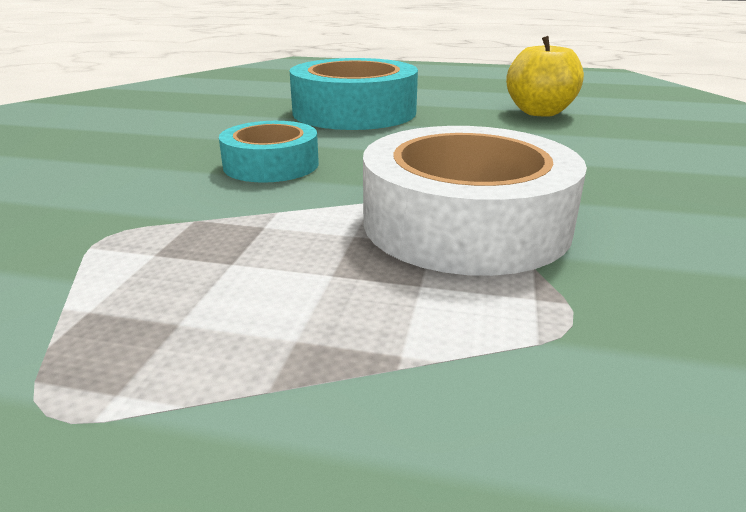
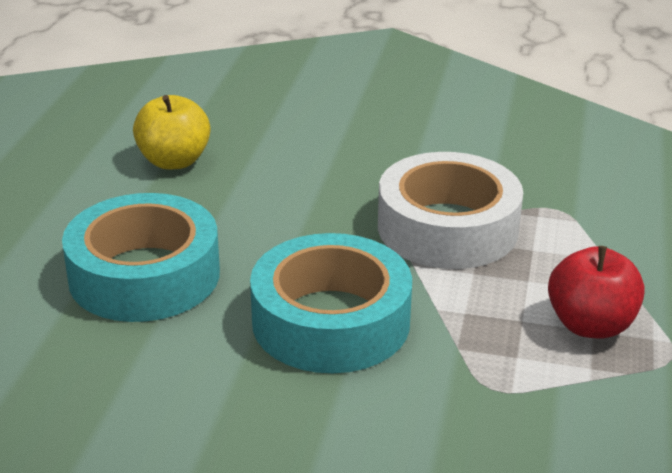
camera: 90 degrees left, 5 degrees up
turquoise tape [219,121,319,183] -> turquoise tape [250,233,412,373], size x1.72
none -> red apple [548,246,645,339]

